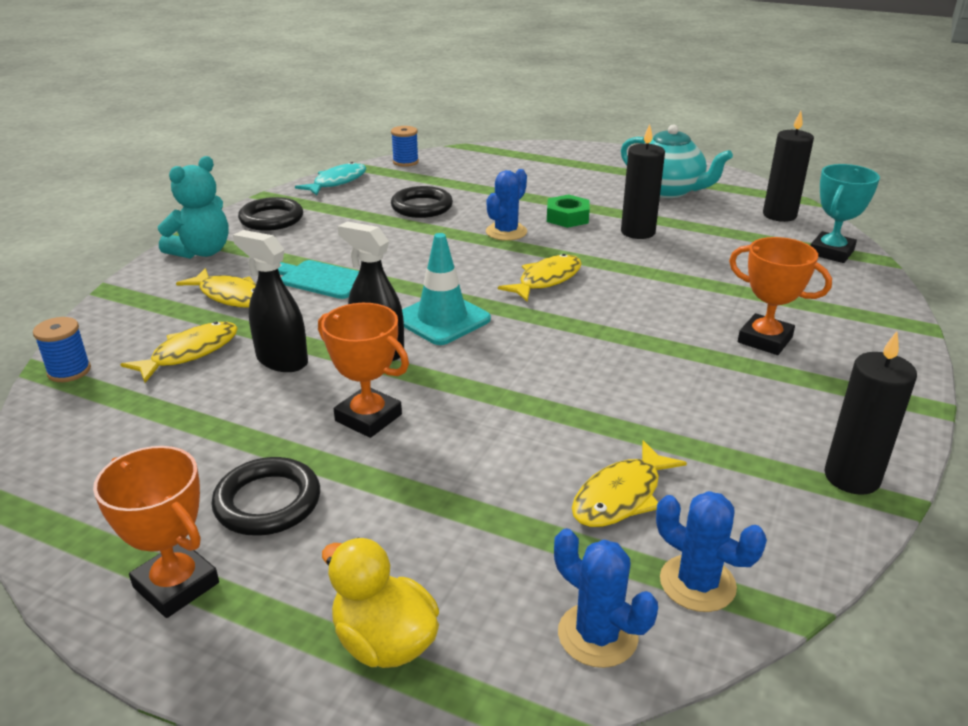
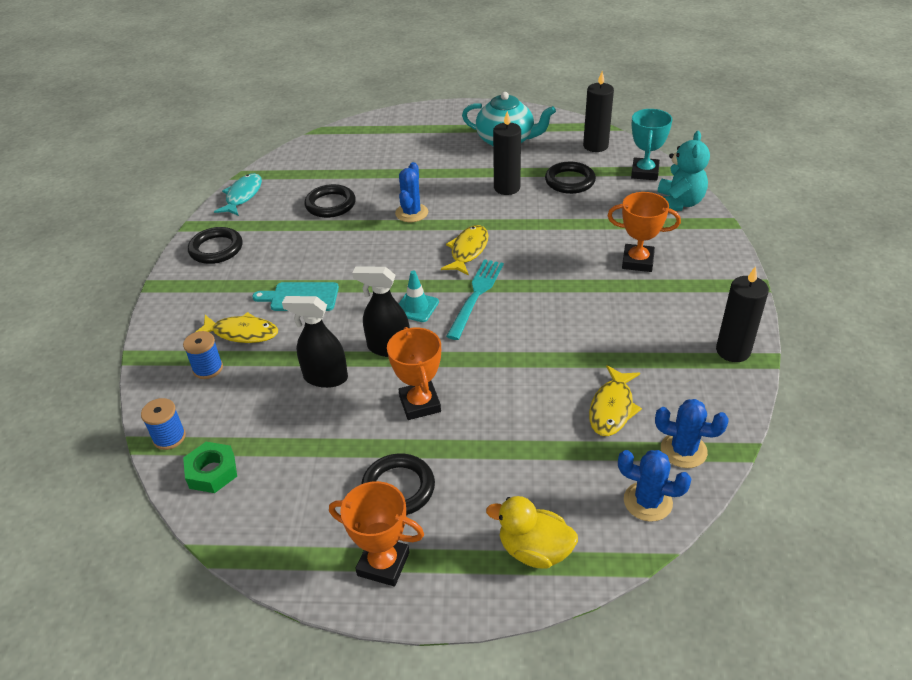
camera: 20 degrees left, 10 degrees up
yellow fish [120,322,238,383] -> none
turquoise teddy bear [158,156,229,259] -> turquoise teddy bear moved to [658,131,710,211]
orange trophy [318,303,409,438] -> orange trophy turned 60 degrees clockwise [387,327,441,420]
blue spool [391,126,419,167] -> blue spool moved to [183,331,223,379]
turquoise traffic cone [402,233,491,345] -> turquoise traffic cone [399,271,439,322], size x0.65
green nut [547,195,590,228] -> green nut moved to [183,442,237,493]
none -> turquoise fork [446,259,504,340]
none -> black ring [545,162,596,194]

